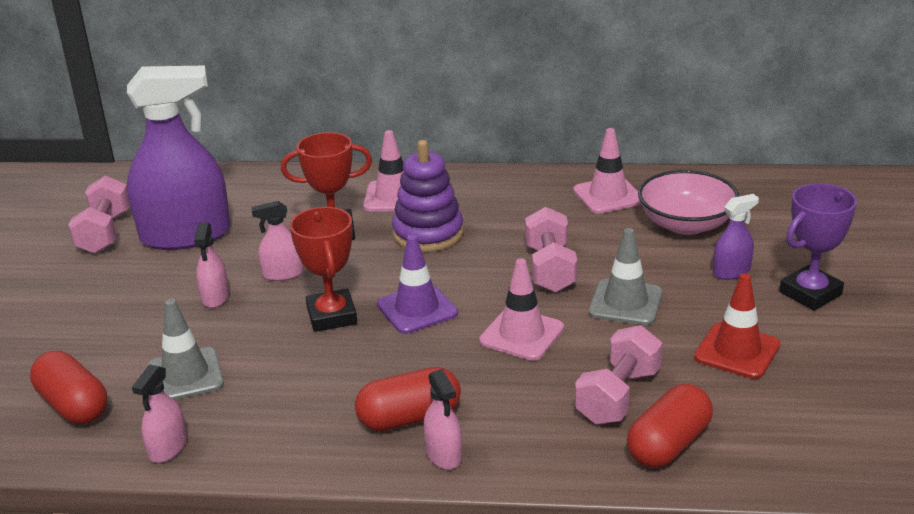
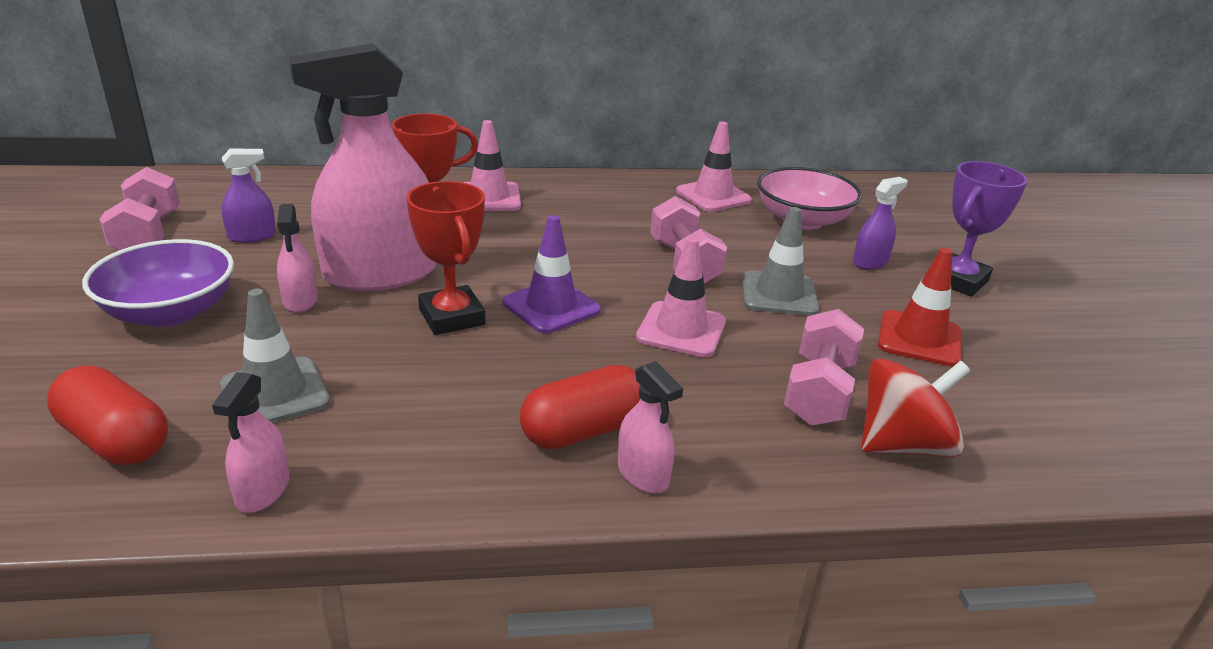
camera: 15 degrees left, 0 degrees up
purple spray bottle [127,66,230,250] -> purple spray bottle [221,149,276,243], size x0.43
pink spray bottle [251,201,304,281] -> pink spray bottle [289,43,437,291], size x2.32
purple stacking toy [392,140,464,252] -> none
red capsule [627,384,713,468] -> red spinning top [861,359,971,458]
none -> purple bowl [82,239,234,327]

